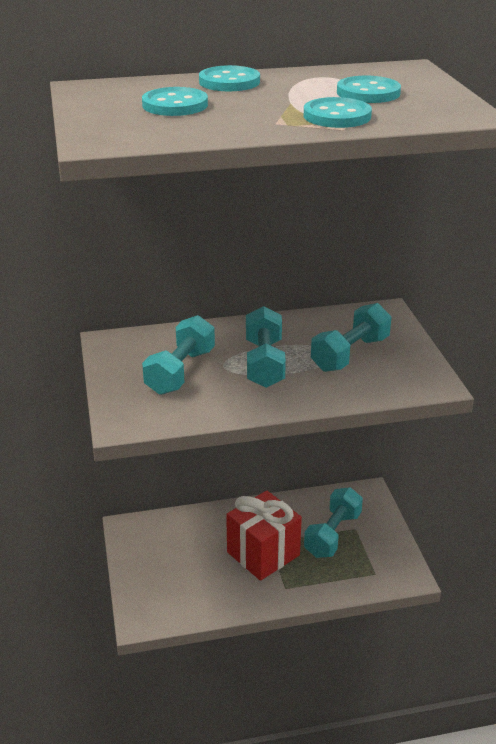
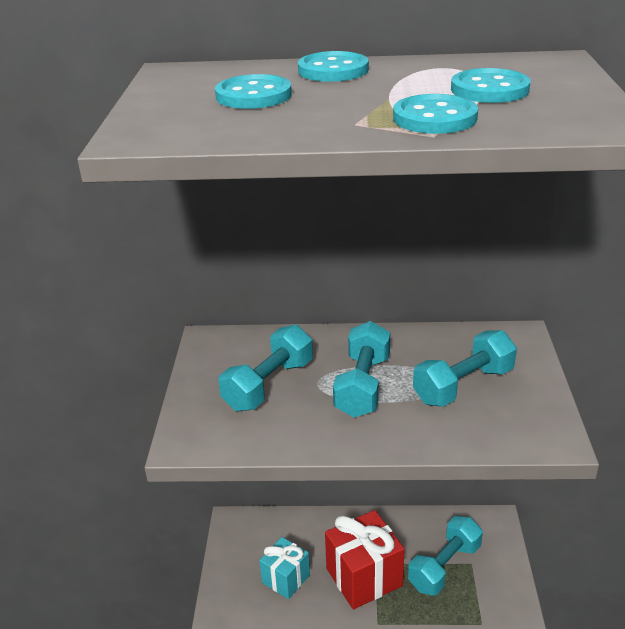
camera: 15 degrees right, 0 degrees up
none -> turquoise gift [259,537,310,599]

